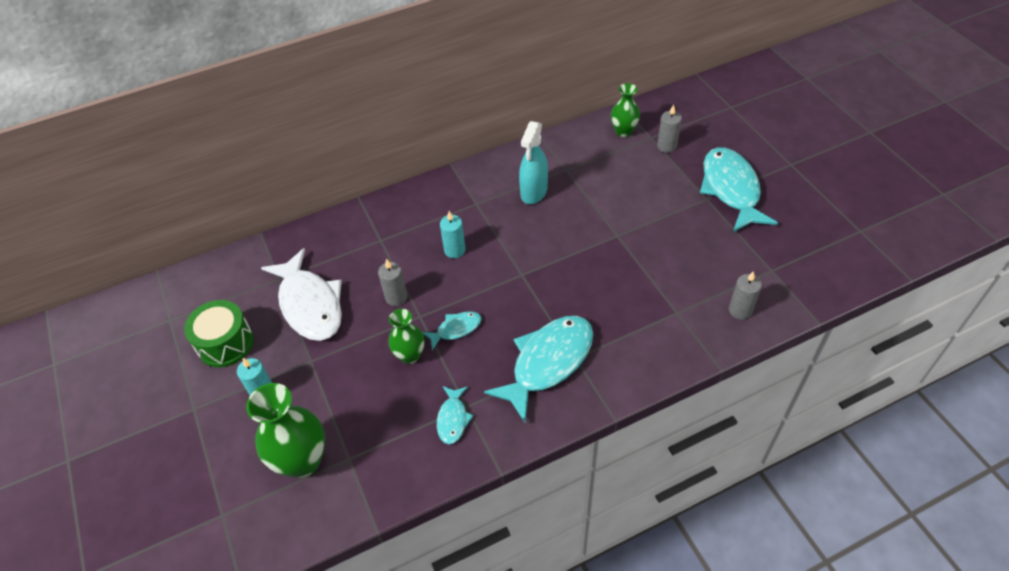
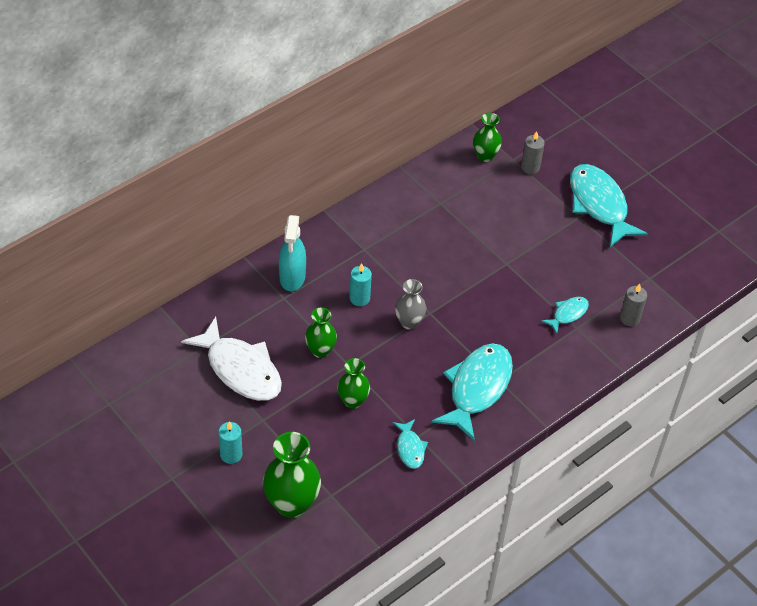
camera: 20 degrees left, 0 degrees up
green drum [184,300,254,367] -> none
grey candle [378,259,407,306] -> green vase [305,307,337,358]
turquoise fish [422,311,482,350] -> turquoise fish moved to [541,297,589,334]
turquoise spray bottle [519,121,548,204] -> turquoise spray bottle moved to [279,215,306,291]
none -> grey vase [395,279,426,330]

